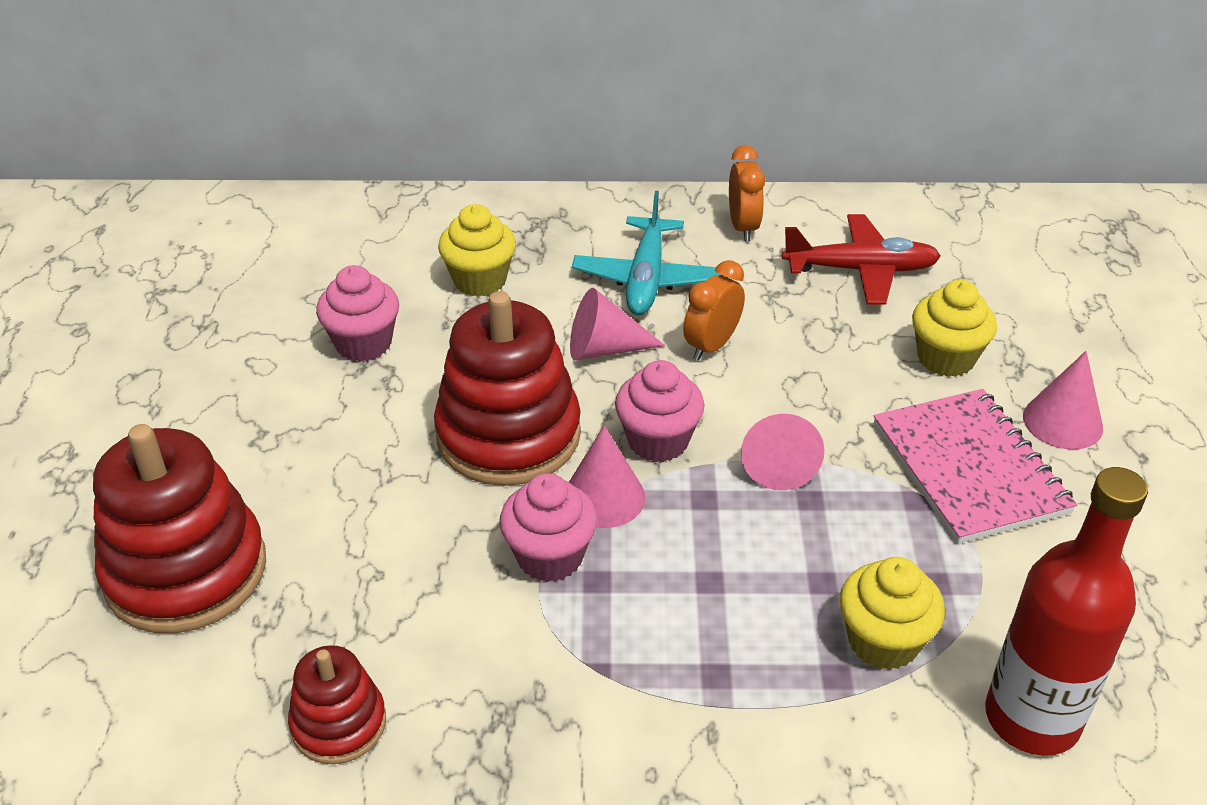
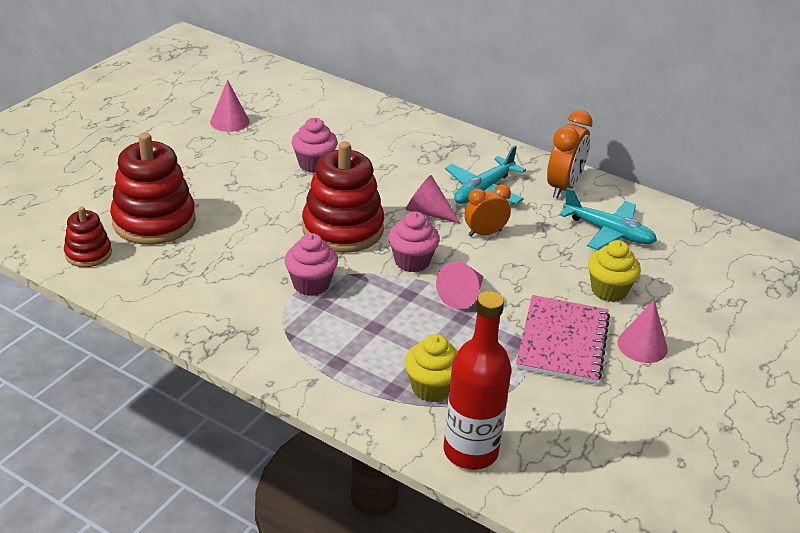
camera: 30 degrees right, 5 degrees down
red stacking toy [288,645,386,764] -> red stacking toy moved to [64,207,112,267]
yellow cupcake [438,204,516,297] -> none
pink cone [569,425,645,528] -> pink cone moved to [210,80,249,132]
orange clock [729,145,765,241] -> orange clock [547,110,593,199], size x1.51
red plane [782,214,941,305] -> turquoise plane [559,188,657,250]

